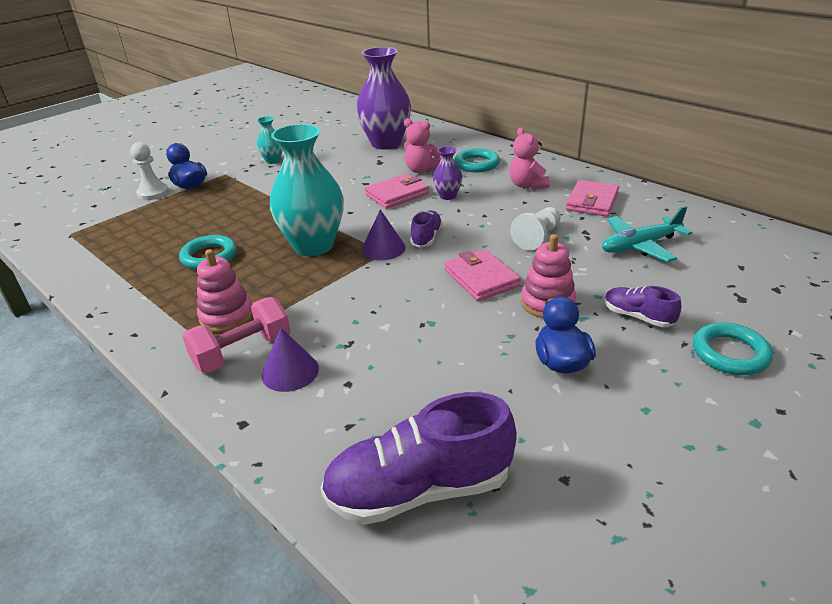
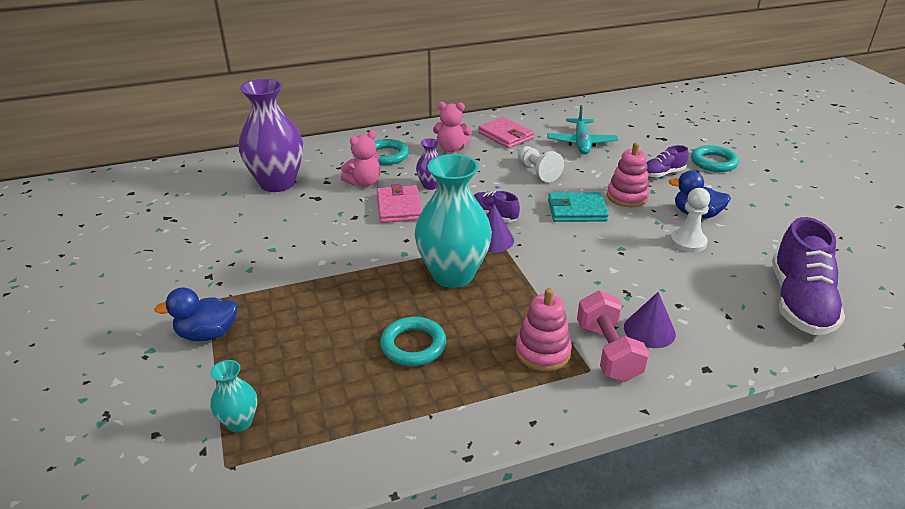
camera: 65 degrees left, 0 degrees up
white pawn [130,142,169,200] -> white pawn moved to [670,188,710,253]
turquoise vase [257,116,283,164] -> turquoise vase moved to [210,360,257,432]
pink wallet [445,249,521,301] -> turquoise wallet [548,192,609,222]

